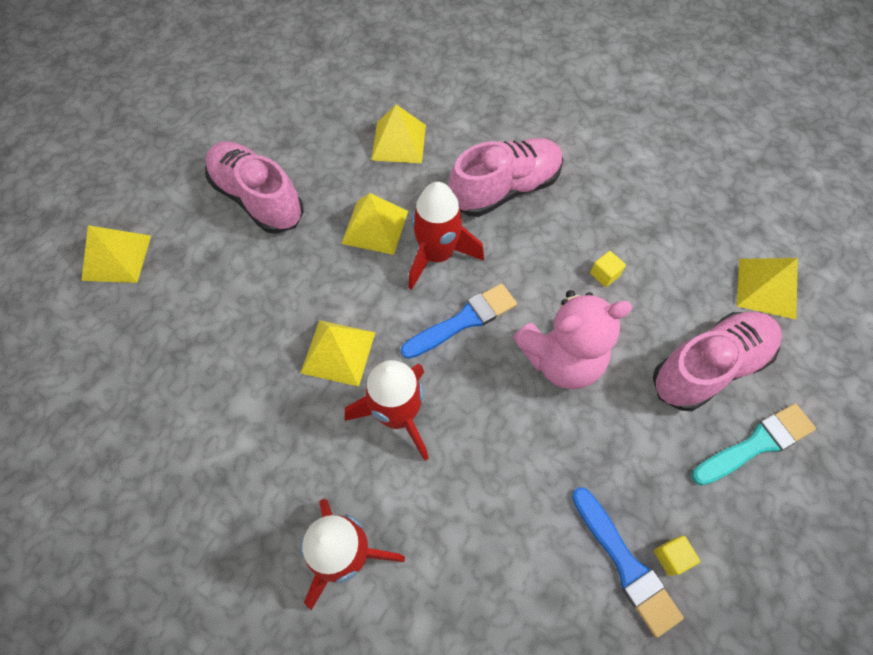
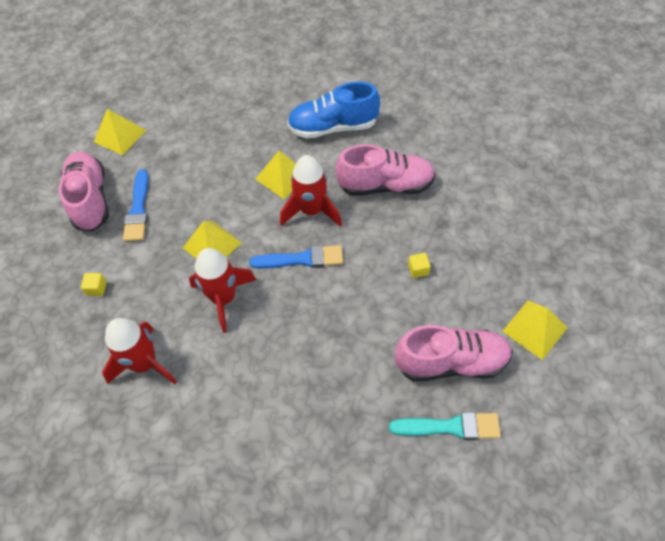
camera: 30 degrees right, 5 degrees down
pink shoe [205,141,304,234] -> pink shoe moved to [59,152,109,231]
yellow pyramid [371,104,426,163] -> blue shoe [287,81,380,138]
pink teddy bear [513,290,632,389] -> none
blue brush [572,487,684,637] -> blue brush moved to [123,169,148,241]
yellow cube [654,536,700,576] -> yellow cube moved to [81,273,107,296]

